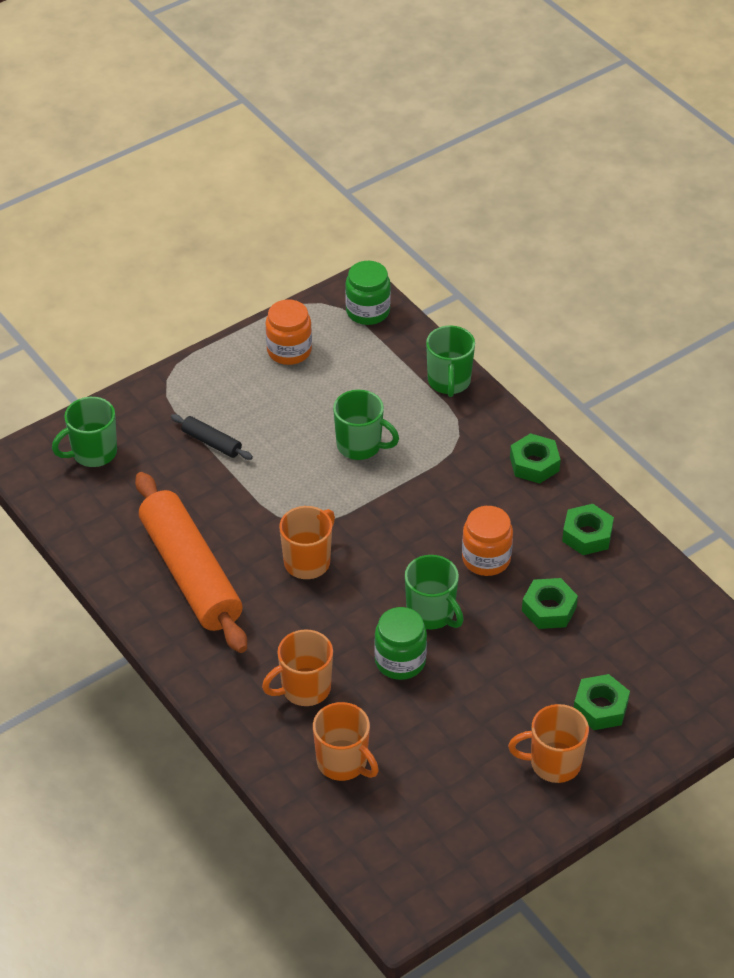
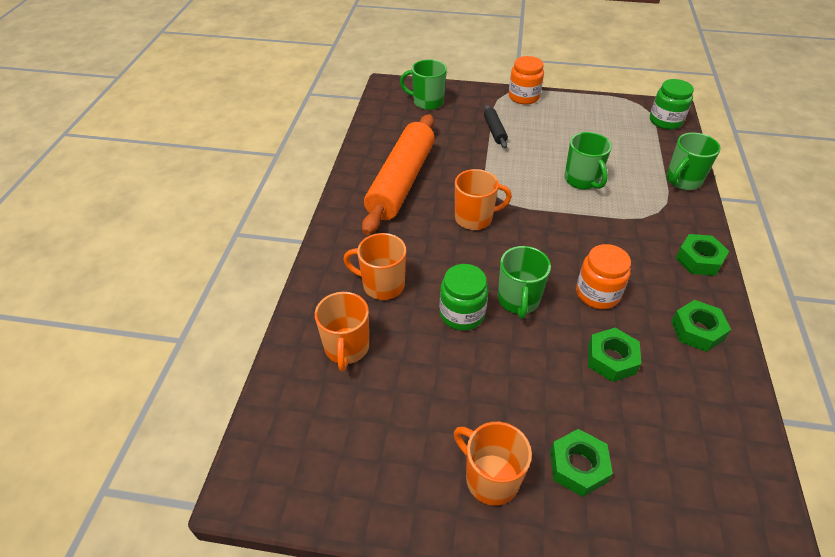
camera: 45 degrees right, 0 degrees up
orange jar [266,300,312,365] -> orange jar moved to [509,56,544,105]

